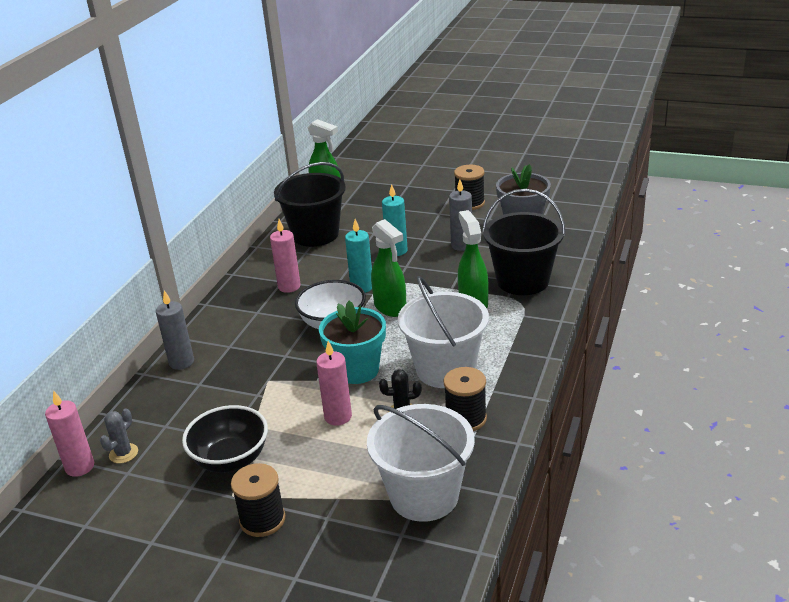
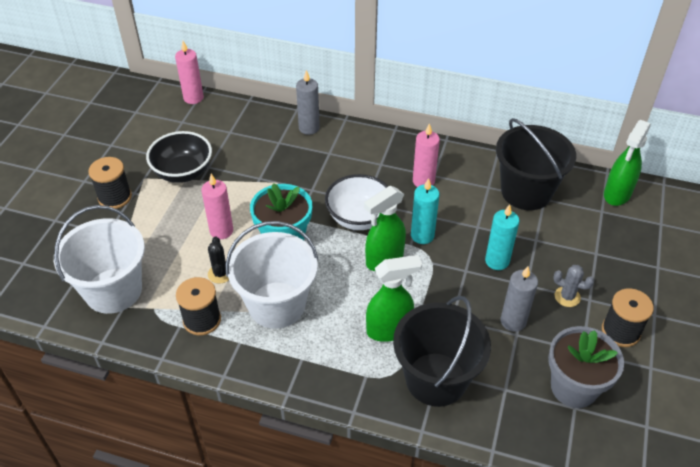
camera: 85 degrees right, 15 degrees up
grey cactus [100,408,138,463] -> grey cactus moved to [553,265,594,307]

